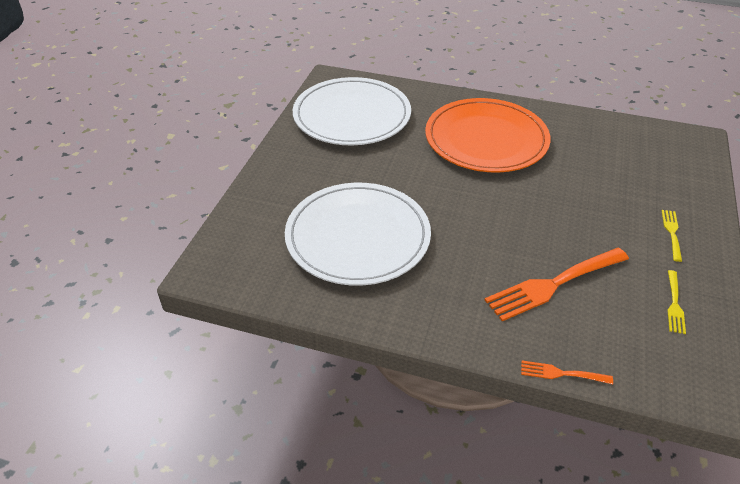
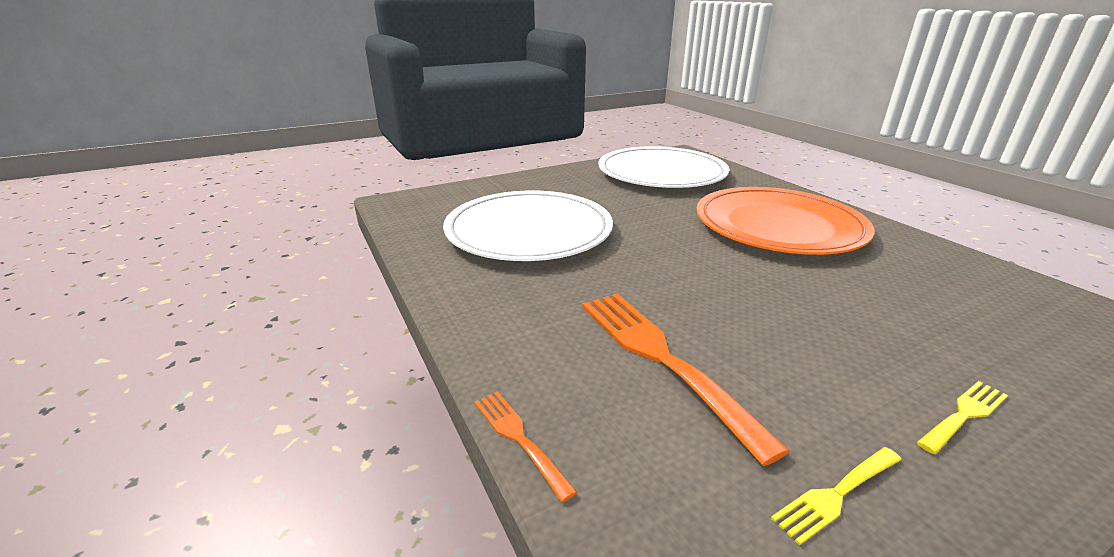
camera: 45 degrees right, 15 degrees down
orange fork [485,248,629,321] -> orange fork turned 45 degrees clockwise [582,294,789,466]

